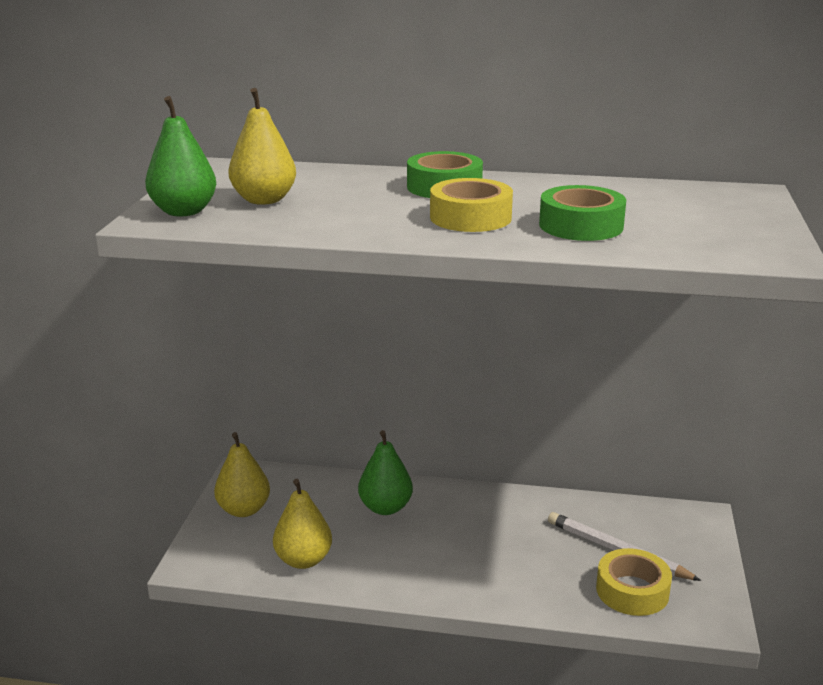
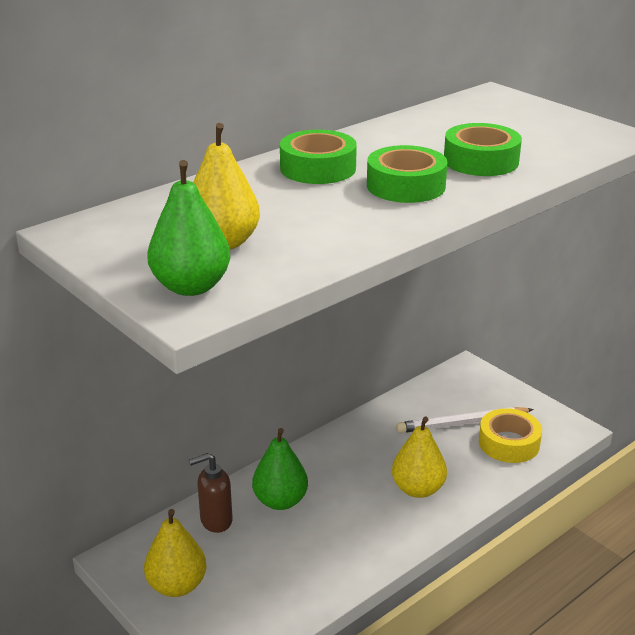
camera: 50 degrees left, 5 degrees up
yellow pear [273,479,332,569] -> yellow pear moved to [392,417,447,498]
yellow tape [430,178,513,232] -> green tape [367,145,448,203]
none -> brown soap dispenser [189,453,232,533]

